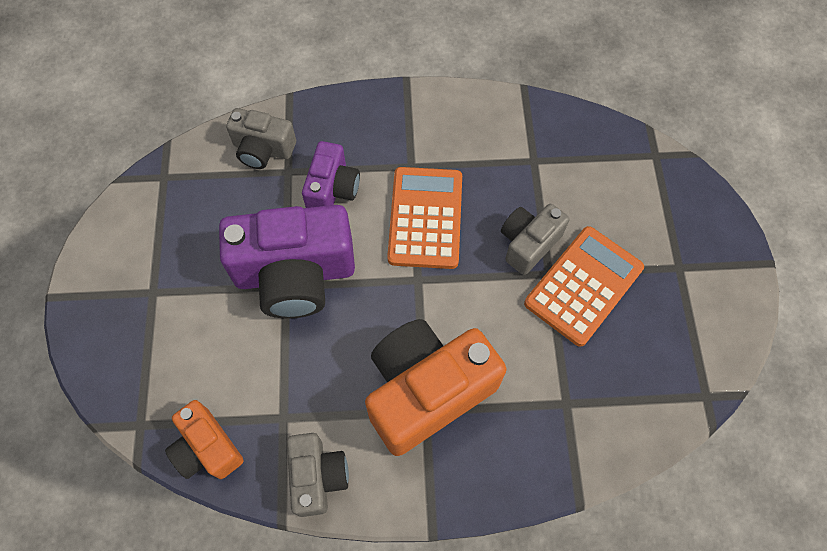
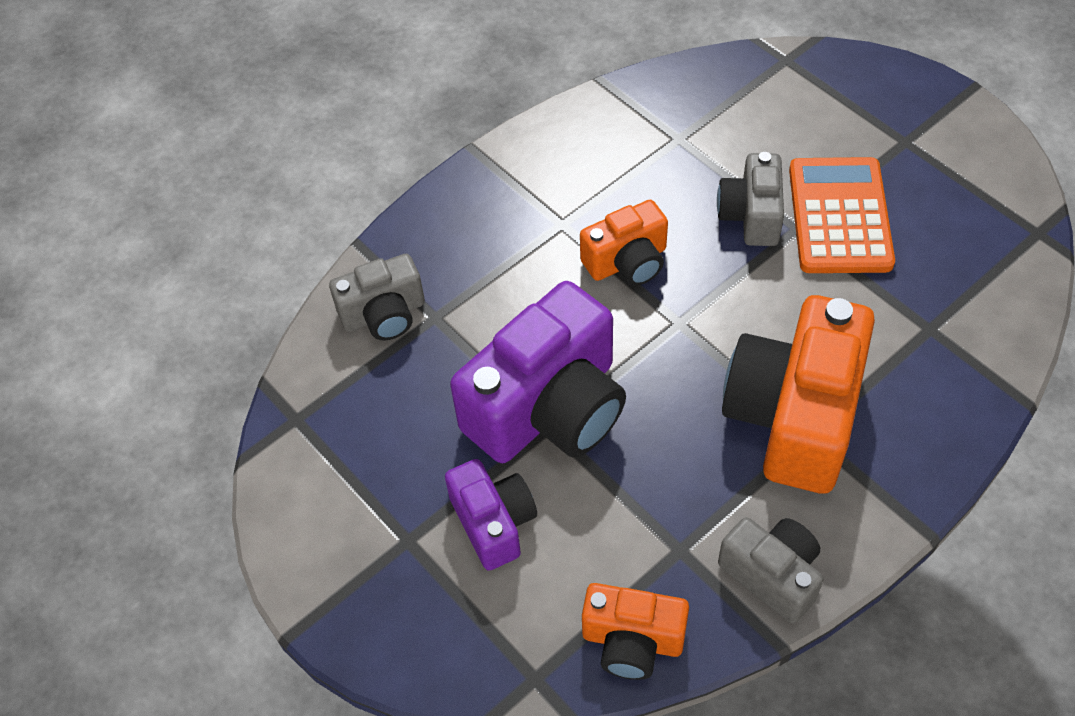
camera: 35 degrees left, 10 degrees down
purple camera [302,141,360,208] -> purple camera moved to [445,459,537,571]
orange calculator [387,167,462,269] -> orange camera [580,200,668,286]

